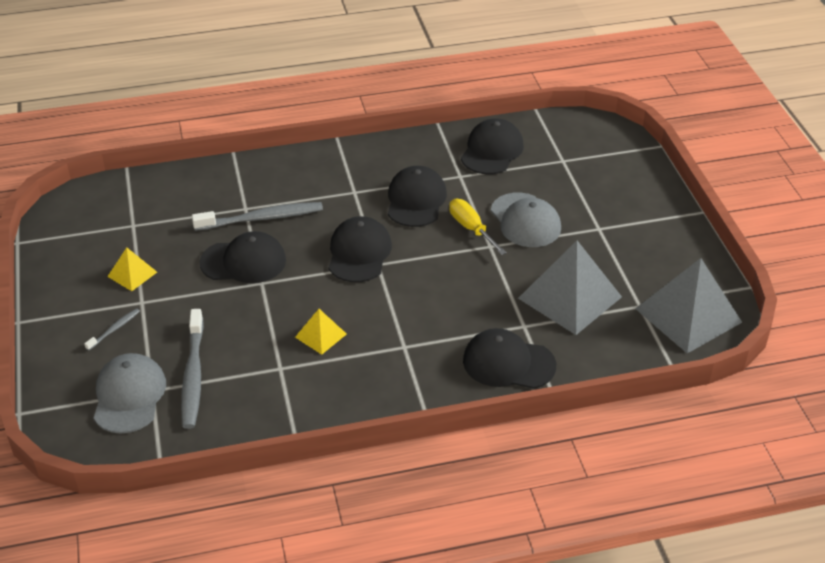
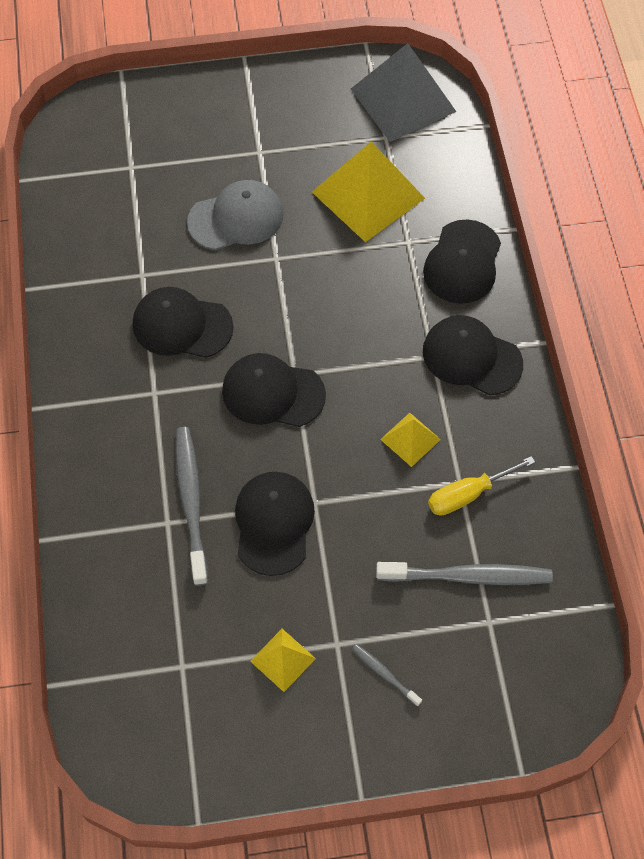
camera: 85 degrees left, 20 degrees up
grey cap [94,353,166,433] -> none
yellow screwdriver [449,199,507,255] -> yellow screwdriver moved to [428,456,535,516]
black cap [461,118,524,174] -> black cap moved to [423,315,523,396]
grey pyramid [518,241,622,335] -> yellow pyramid [312,142,425,242]

